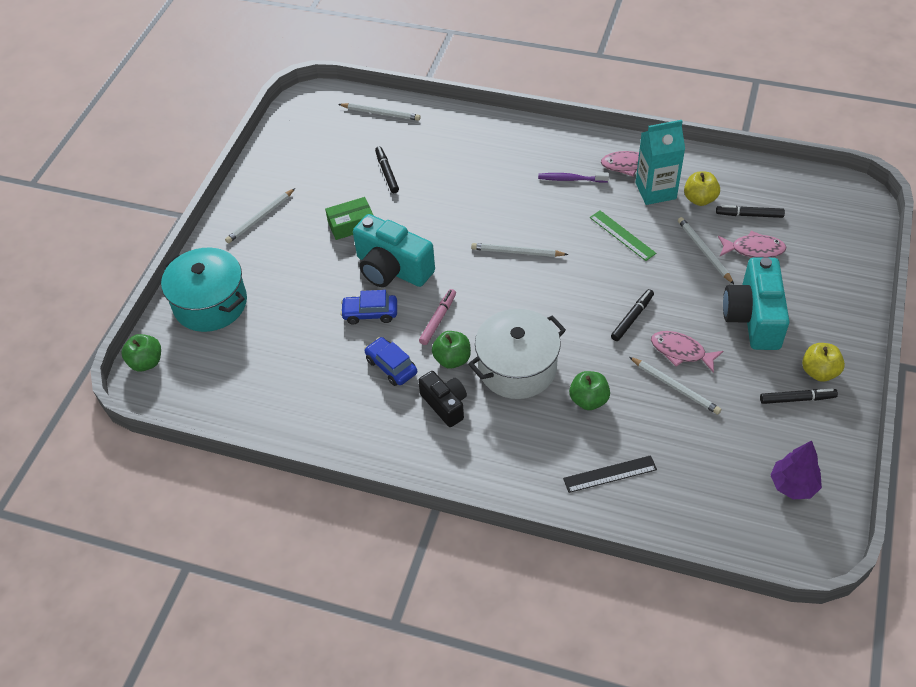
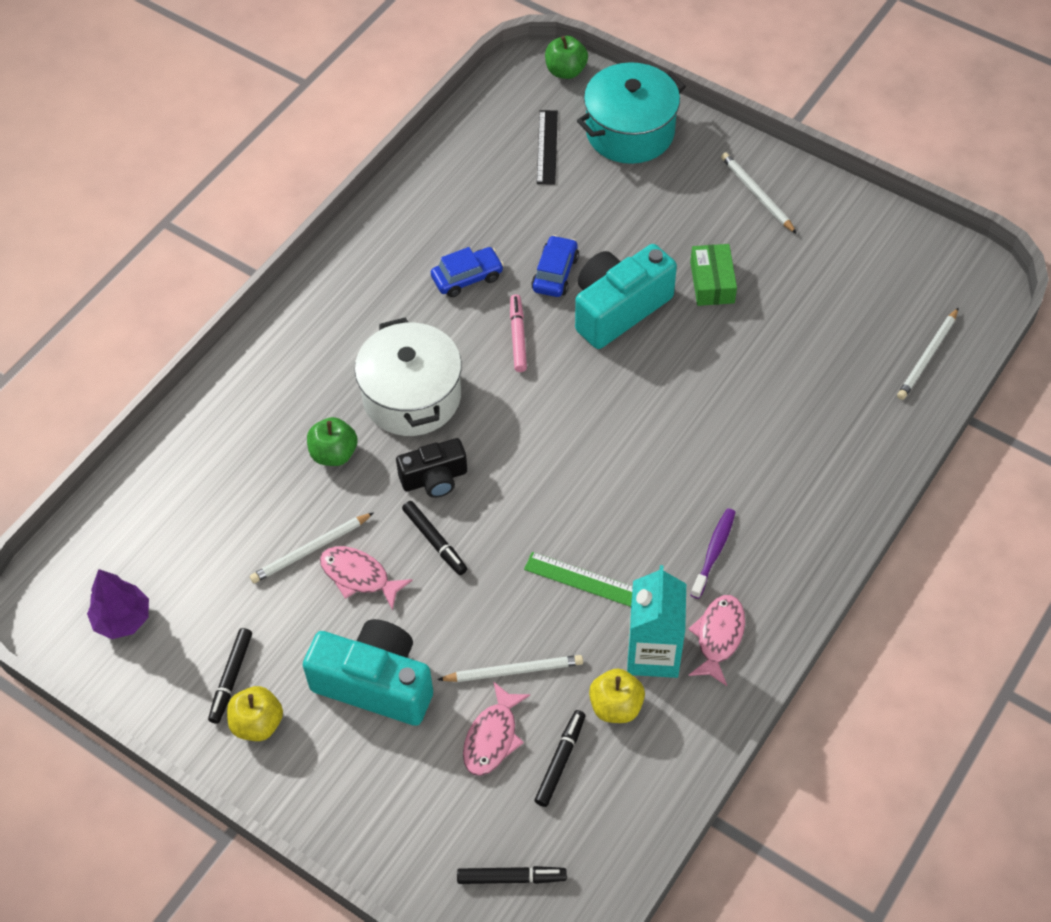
camera: 105 degrees right, 5 degrees up
black marker [375,147,399,193] -> black marker moved to [457,866,567,884]
black camera [418,371,467,427] -> black camera moved to [396,438,467,498]
pink marker [419,289,456,345] -> pink marker turned 135 degrees counterclockwise [510,294,527,372]
green apple [432,331,471,369] -> none
white pencil [471,243,568,257] -> none
black ruler [563,455,657,493] -> black ruler moved to [537,110,558,184]
green ruler [590,210,656,261] -> green ruler turned 45 degrees clockwise [524,552,633,607]
pink fish [651,331,723,373] -> pink fish turned 105 degrees counterclockwise [320,546,413,610]

